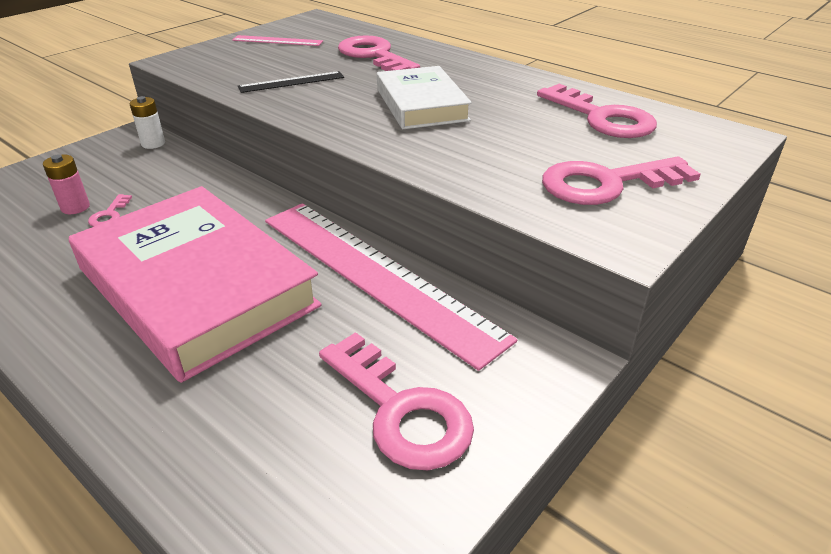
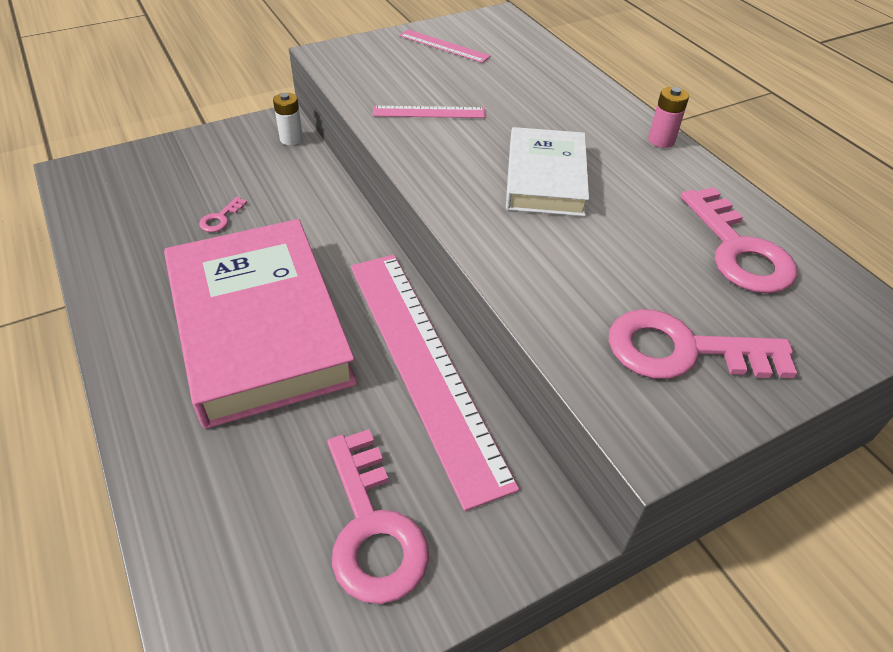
camera: 20 degrees right, 10 degrees up
pink battery [43,154,90,214] -> pink battery moved to [648,87,689,148]
black ruler [238,71,344,93] -> pink ruler [373,106,485,118]
pink key [338,35,420,71] -> none

